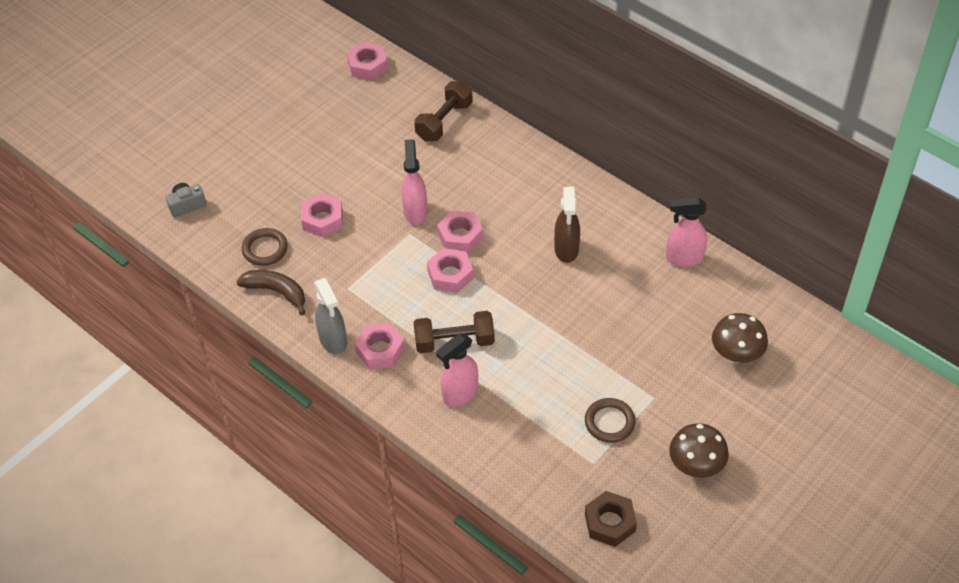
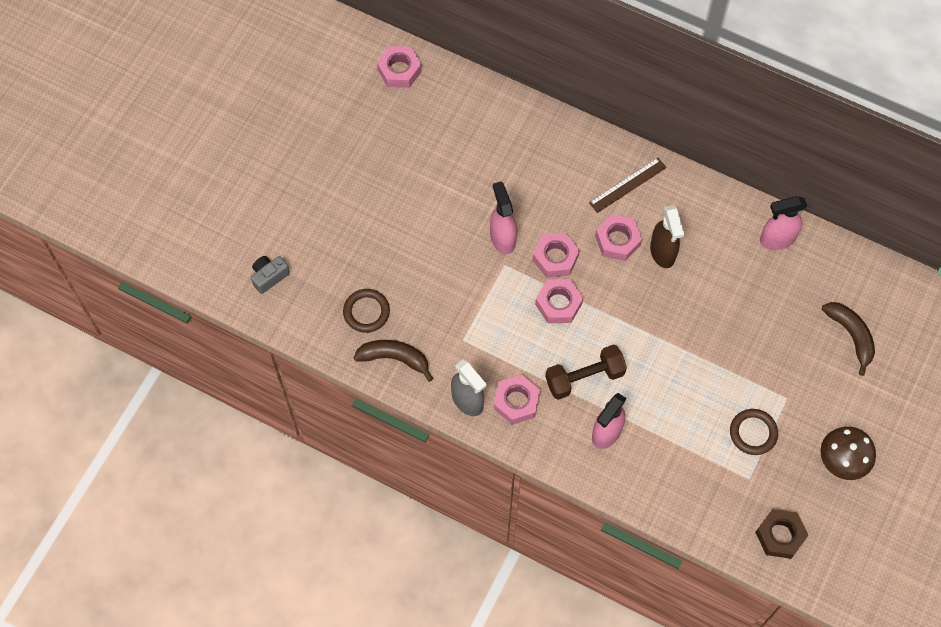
camera: 15 degrees left, 15 degrees up
pink nut [301,193,343,238] -> pink nut moved to [595,214,642,261]
brown dumbbell [414,81,473,141] -> none
brown mushroom [712,313,768,363] -> brown banana [822,302,875,376]
none -> brown ruler [589,158,667,213]

